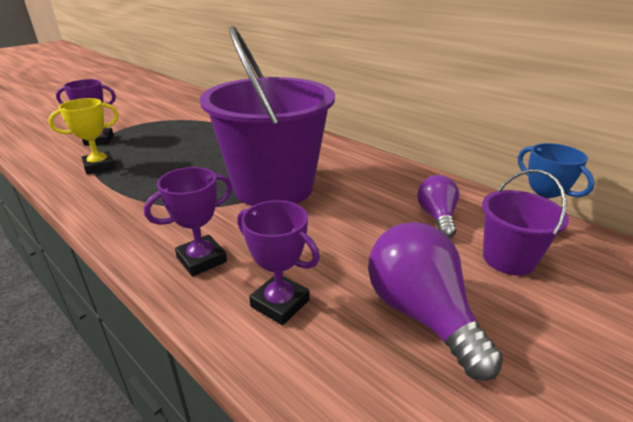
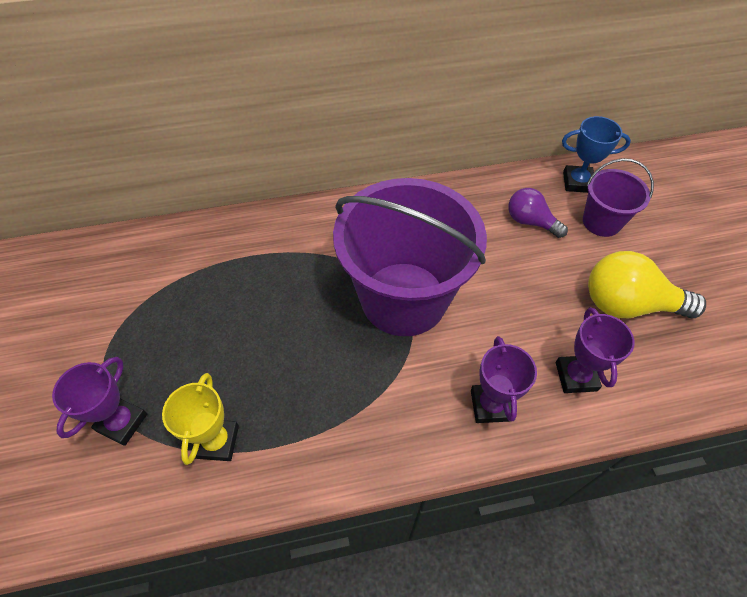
camera: 55 degrees left, 25 degrees up
purple trophy [237,200,320,325] -> purple trophy turned 75 degrees counterclockwise [556,307,634,393]
purple light bulb [368,222,503,381] -> yellow light bulb [588,251,706,318]

